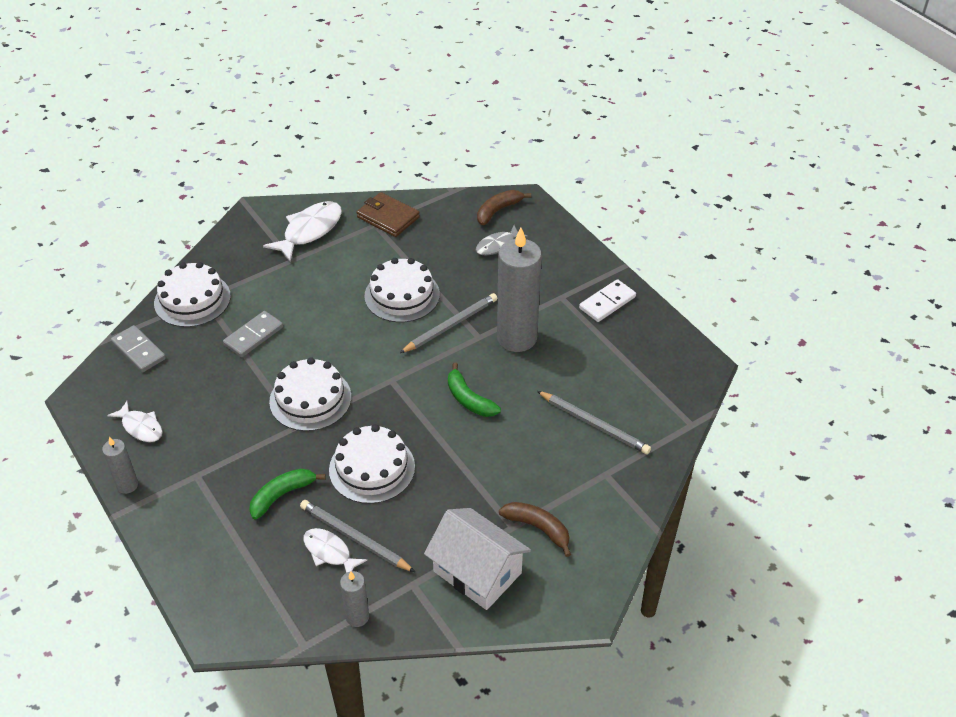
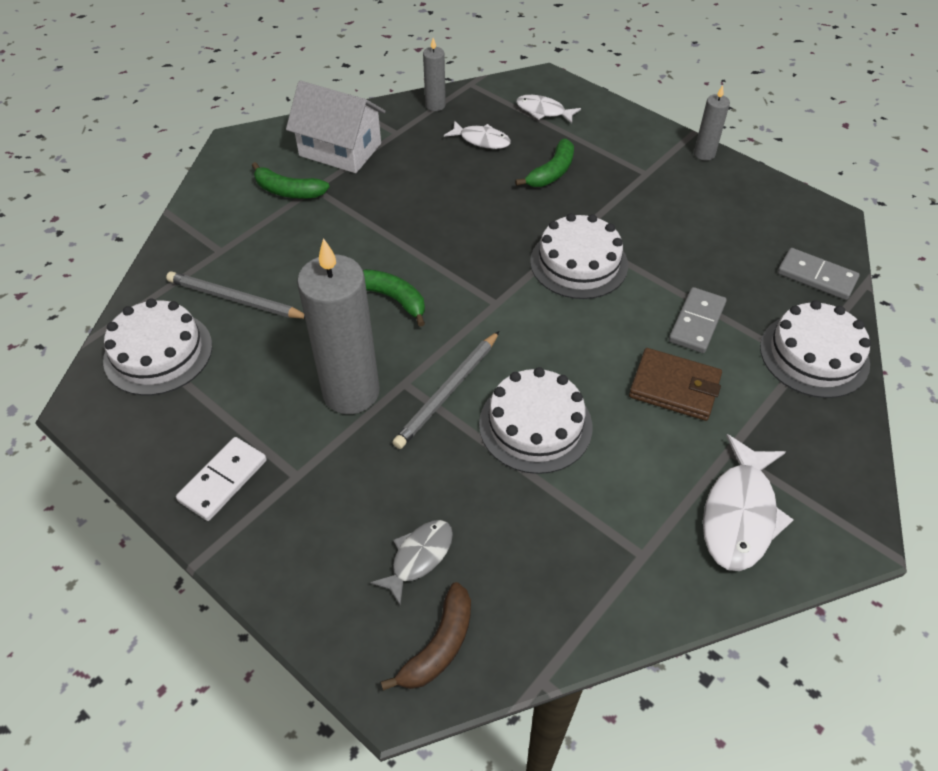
camera: 165 degrees right, 5 degrees up
white fish [107,401,163,442] -> white fish moved to [516,95,581,124]
grey pencil [300,500,415,572] -> none
white cake [329,424,415,504] -> white cake moved to [103,298,212,396]
brown wallet [357,192,420,237] -> brown wallet moved to [629,348,722,421]
brown banana [499,502,571,557] -> green banana [252,162,329,199]

